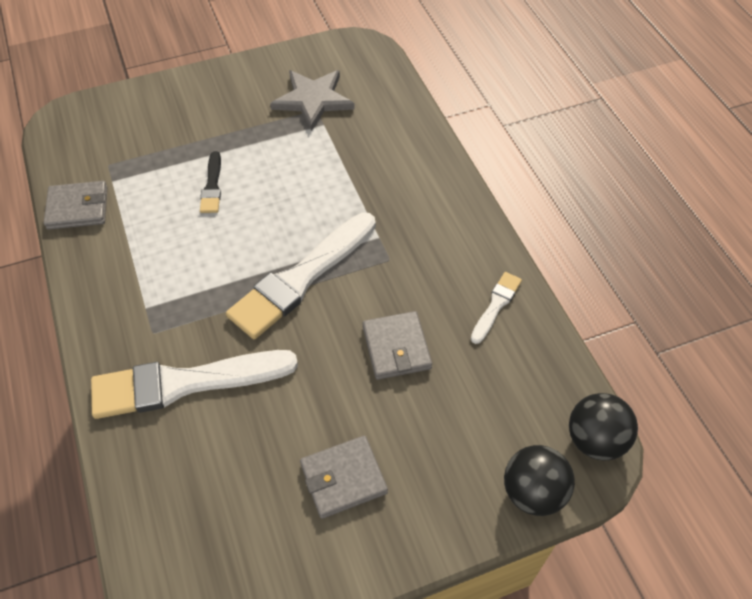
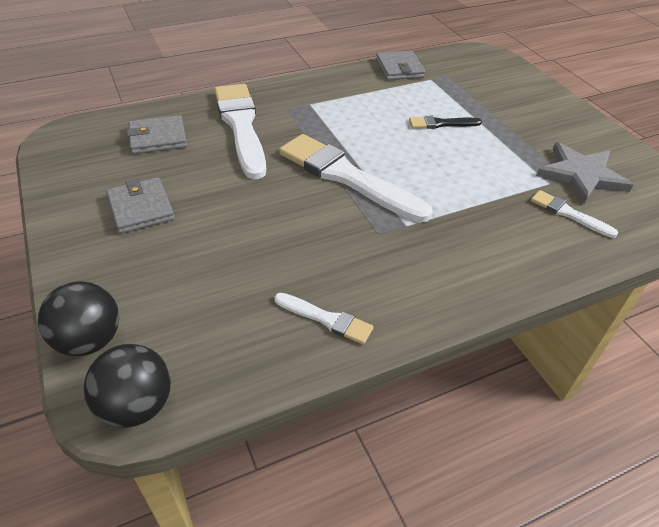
camera: 85 degrees right, 10 degrees down
grey wallet [363,311,432,380] -> grey wallet moved to [127,115,187,154]
none -> white brush [531,190,618,238]

